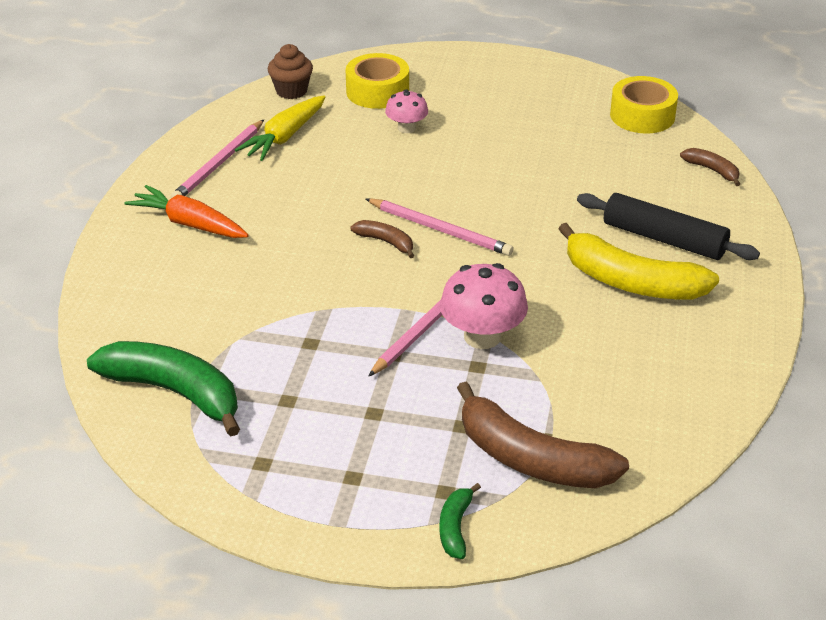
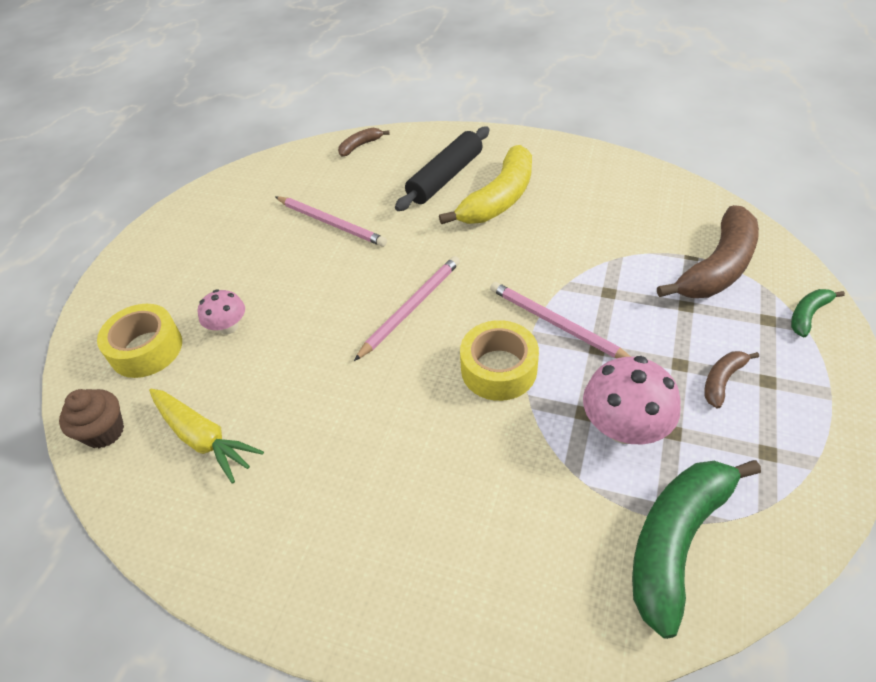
camera: 80 degrees left, 10 degrees up
orange carrot [124,185,249,238] -> none
pink pencil [171,120,264,198] -> pink pencil moved to [275,196,387,247]
brown banana [350,220,414,258] -> brown banana moved to [704,351,759,409]
green banana [439,483,481,559] -> green banana turned 120 degrees clockwise [791,289,845,337]
pink mushroom [440,263,528,349] -> pink mushroom moved to [583,356,681,444]
yellow tape [610,76,678,133] -> yellow tape moved to [460,320,539,401]

